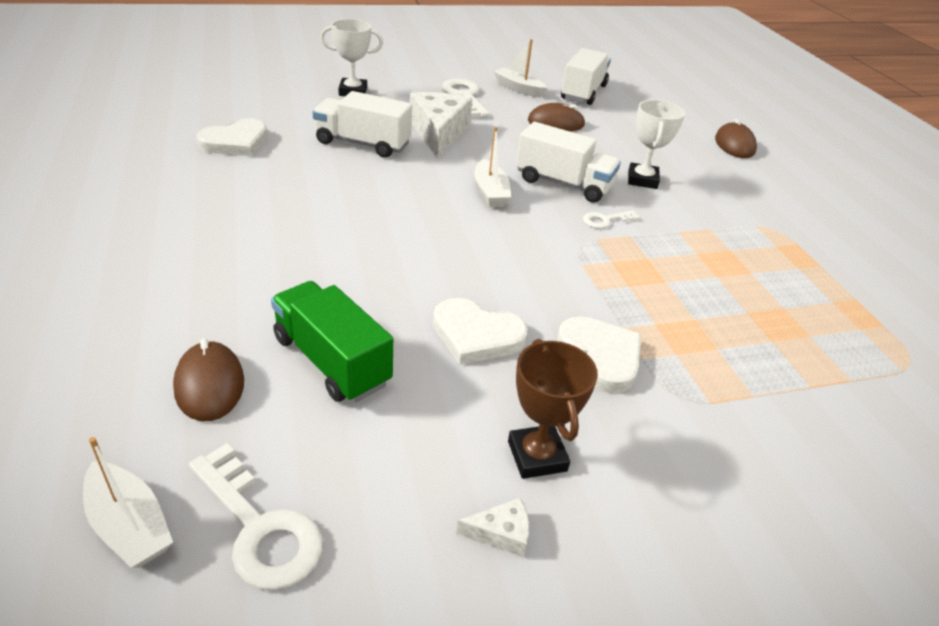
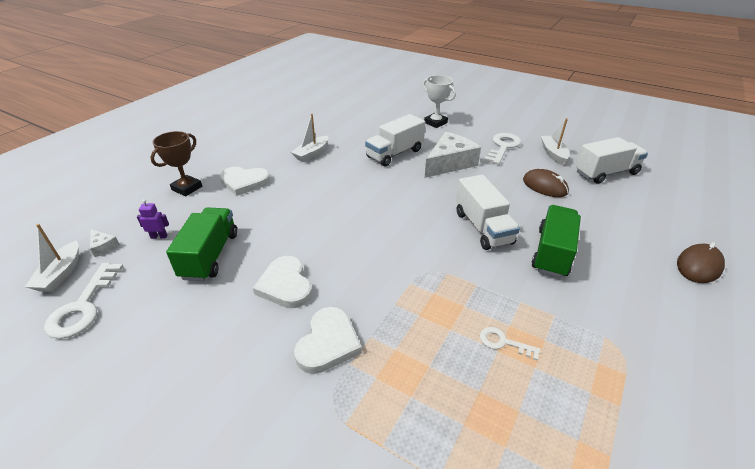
camera: 50 degrees right, 0 degrees up
brown mouse [173,338,244,421] -> purple robot [137,199,169,239]
white heart [196,118,267,156] -> white heart moved to [220,167,270,196]
white truck [313,91,412,158] -> white truck turned 105 degrees counterclockwise [365,114,425,166]
white cheese [456,497,529,558] -> white cheese moved to [90,229,120,257]
white boat [474,126,511,207] -> white boat moved to [291,114,328,162]
brown trophy [508,339,598,479] -> brown trophy moved to [150,131,202,196]
white key [583,210,640,228] -> white key moved to [480,327,541,361]
white trophy [628,100,685,189] -> green truck [531,205,581,278]

